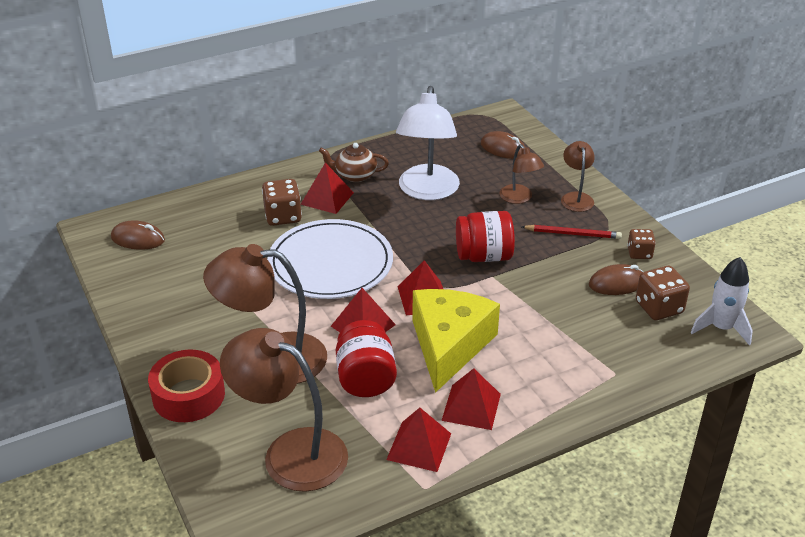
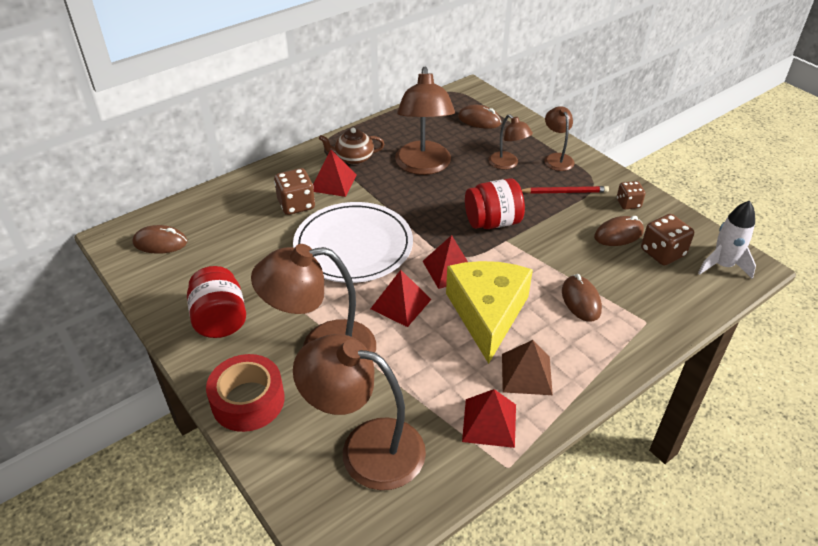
camera: 10 degrees left, 5 degrees up
red jar [336,320,397,397] -> red jar moved to [187,266,246,338]
white lamp [396,86,460,200] -> brown lamp [395,67,455,175]
red pyramid [441,368,501,430] -> brown pyramid [502,340,553,395]
none -> brown mouse [562,274,602,322]

